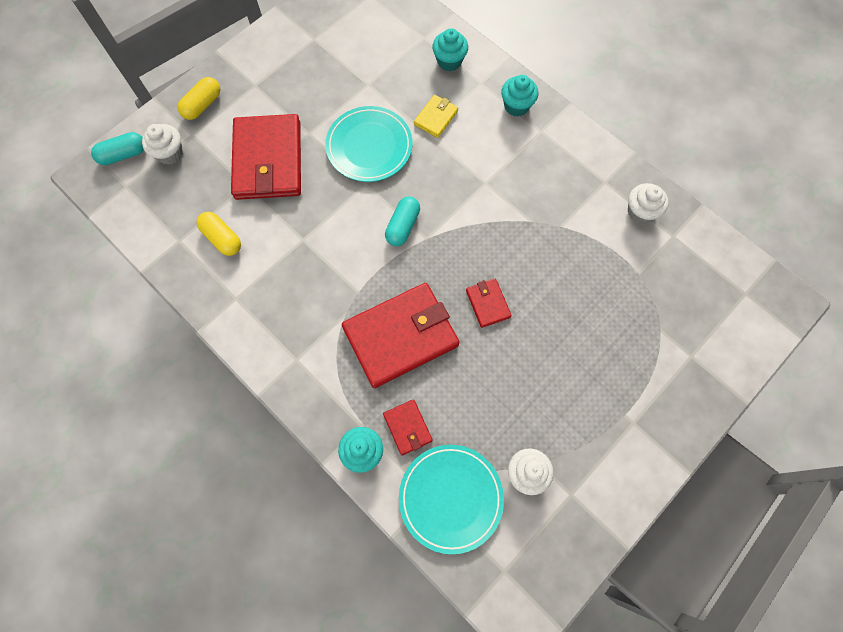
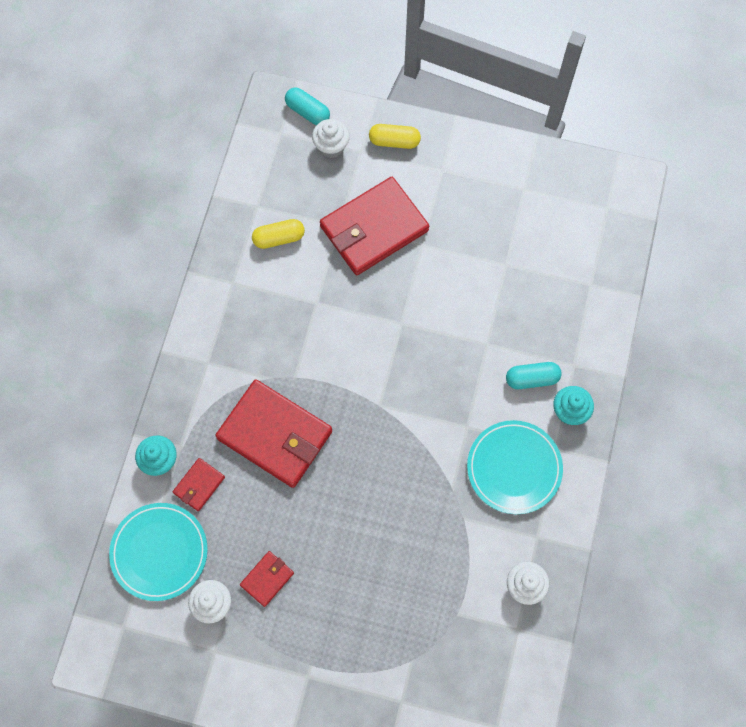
camera: 60 degrees right, 0 degrees up
yellow capsule [196,212,241,256] -> yellow capsule turned 60 degrees clockwise [252,219,305,249]
turquoise plate [325,106,413,182] -> turquoise plate moved to [467,420,563,514]
turquoise capsule [385,196,420,246] -> turquoise capsule moved to [506,362,562,389]
yellow wallet [414,95,458,138] -> none
turquoise cupcake [432,28,468,71] -> none
red wallet [466,278,512,328] -> red wallet moved to [240,551,294,607]

